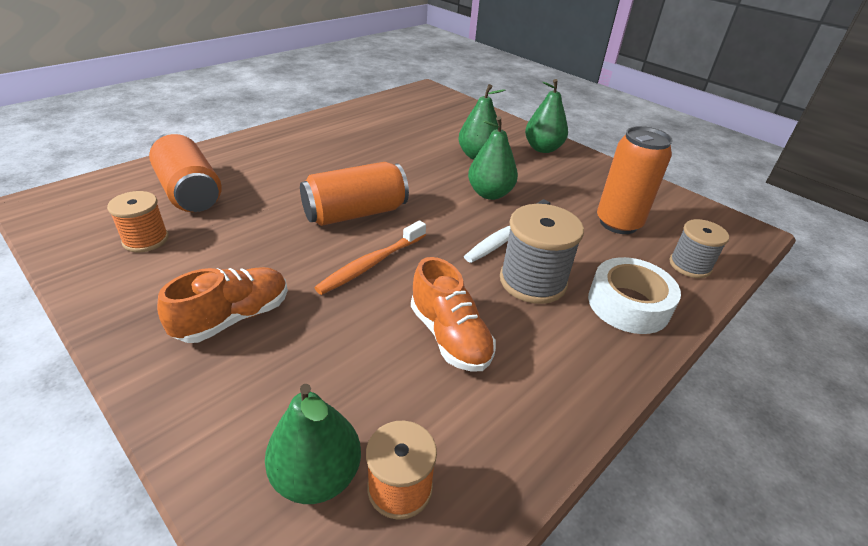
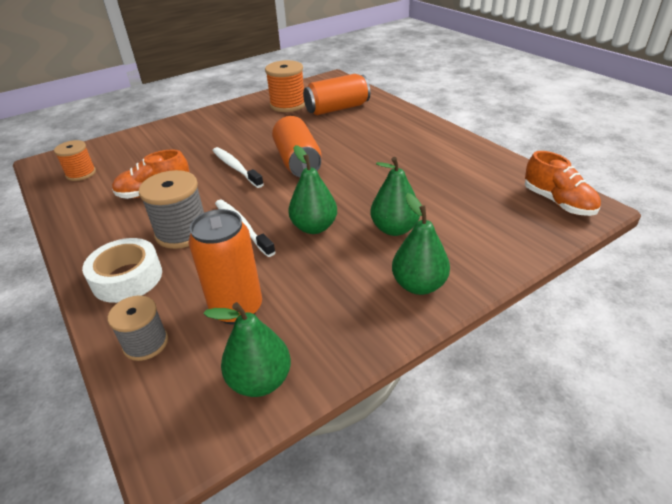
camera: 105 degrees right, 0 degrees up
orange spool [107,191,169,252] -> orange spool [265,60,305,112], size x1.56
orange shoe [157,267,288,343] -> orange shoe moved to [525,151,601,216]
green pear [265,384,361,504] -> green pear moved to [203,302,291,397]
orange toothbrush [314,220,426,295] -> white toothbrush [213,147,264,188]

